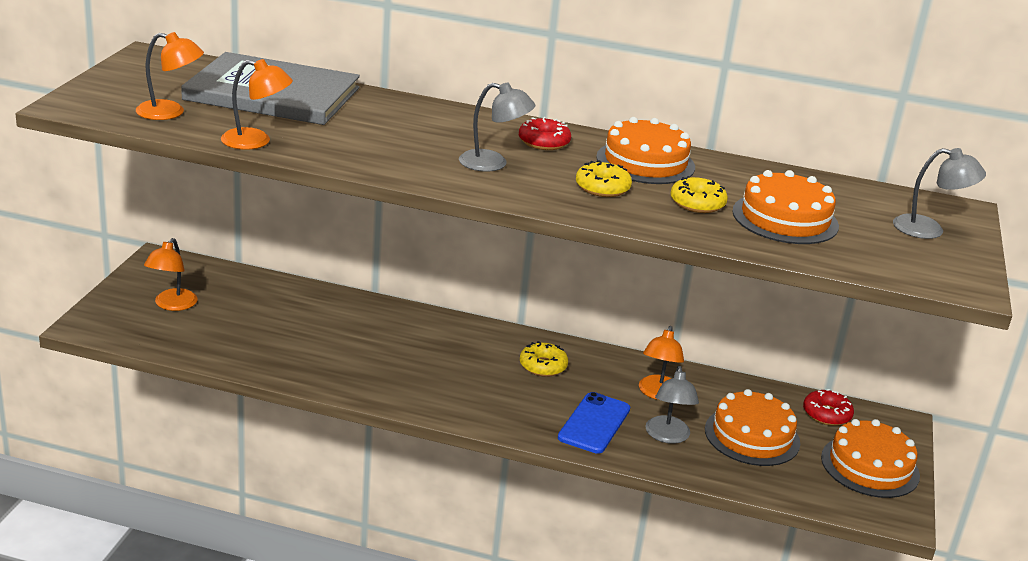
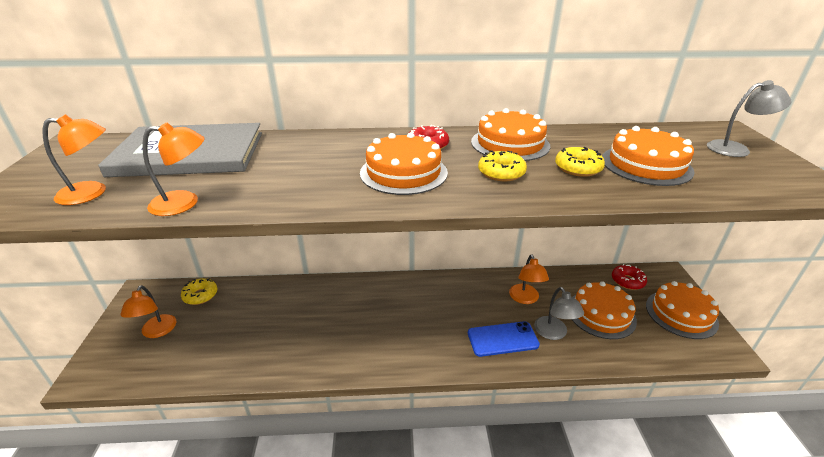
camera: 15 degrees left, 5 degrees up
grey lamp [459,83,536,172] -> orange cake [360,132,448,195]
yellow donut [520,341,568,377] -> yellow donut moved to [181,278,217,305]
blue phone [558,392,630,454] -> blue phone turned 75 degrees clockwise [468,321,540,357]

